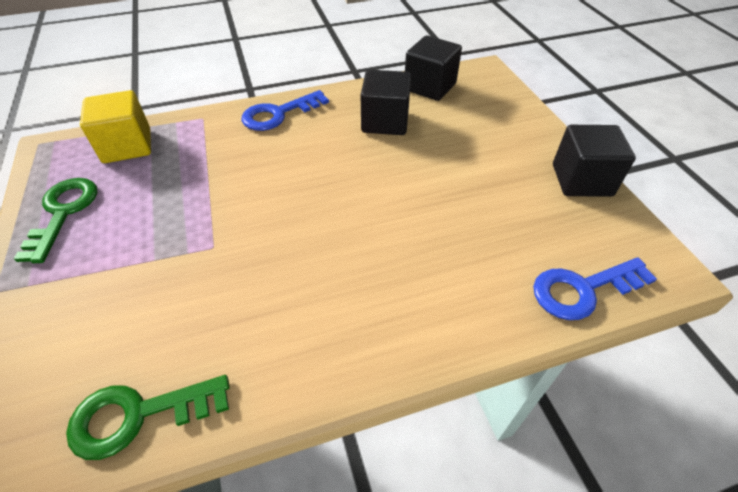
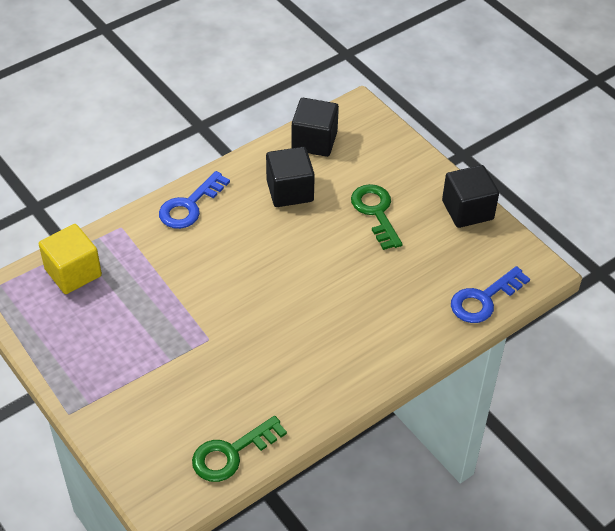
camera: 20 degrees left, 0 degrees up
green key [14,178,97,263] -> green key moved to [351,184,403,250]

